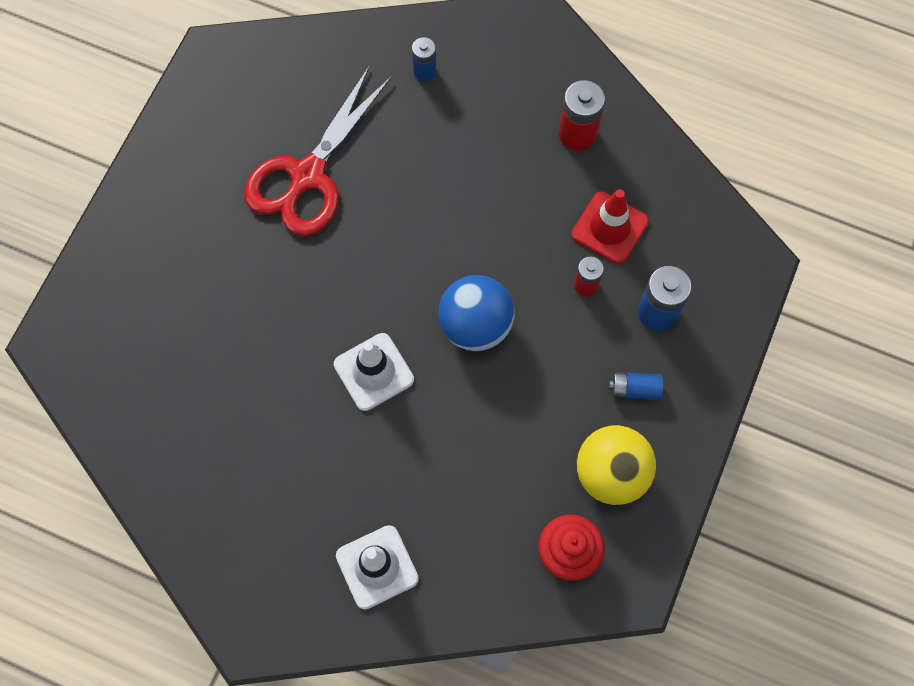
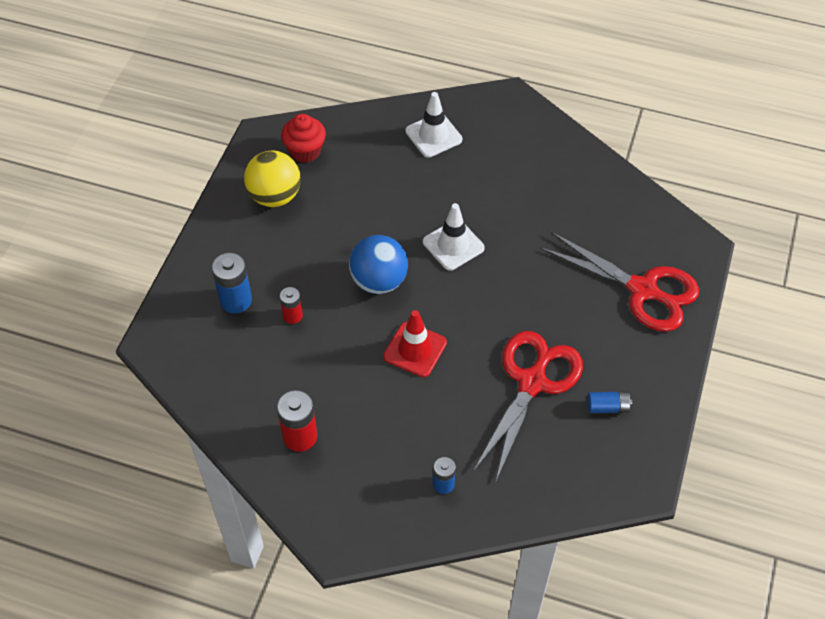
camera: 175 degrees right, 15 degrees down
red traffic cone [571,189,649,264] -> red traffic cone moved to [383,310,447,377]
blue battery [609,372,663,400] -> blue battery moved to [587,391,632,413]
none -> red scissors [540,232,699,332]

